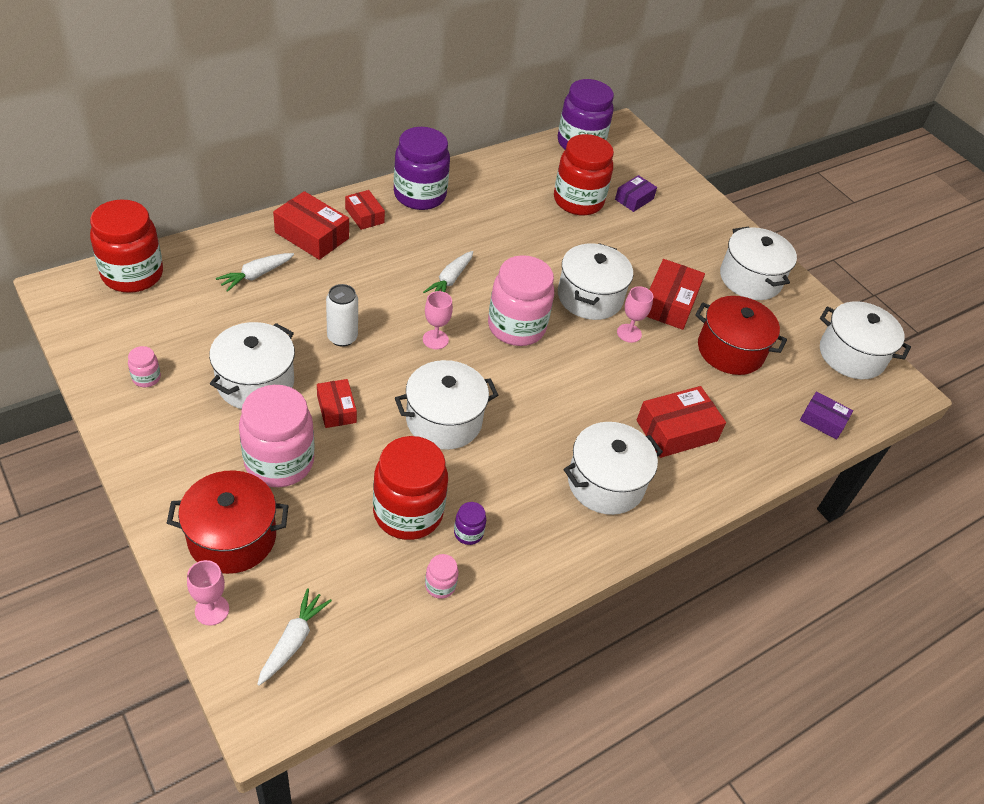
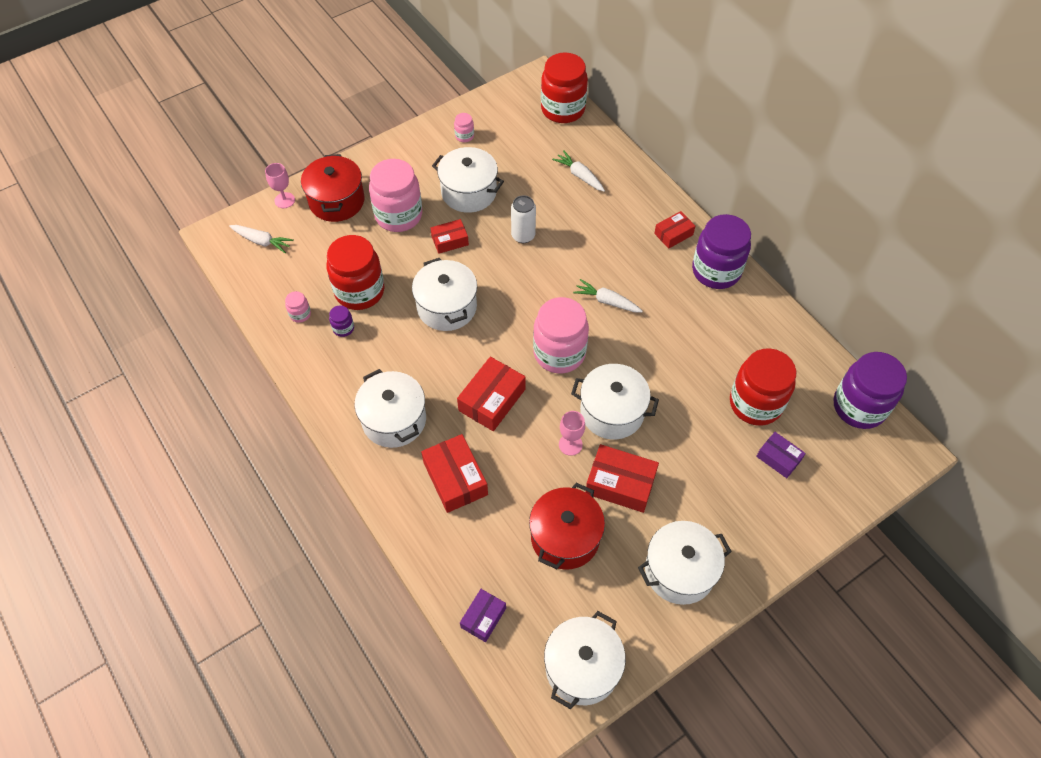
camera: 95 degrees right, 10 degrees up
red box [273,191,349,260] -> red box moved to [457,357,526,431]
pink goblet [423,291,453,349] -> none

